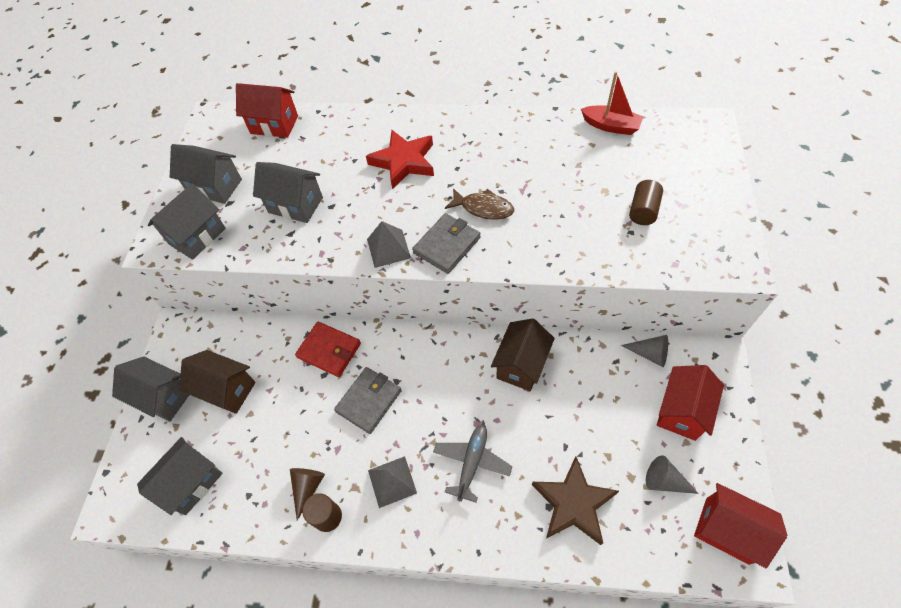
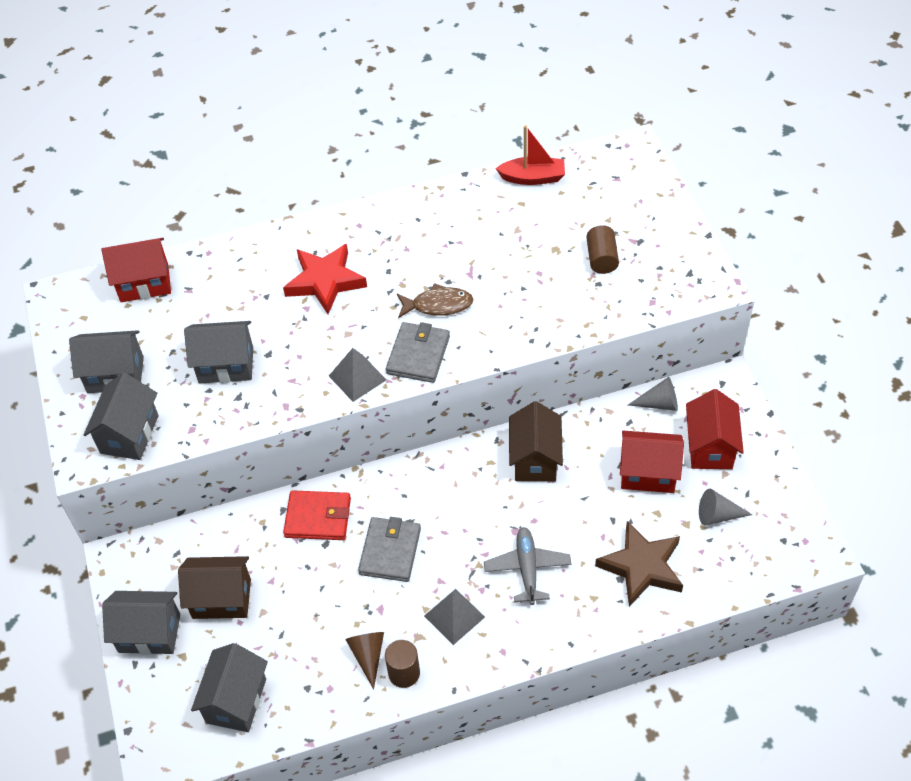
camera: 25 degrees left, 5 degrees down
red house [694,483,787,568] -> red house moved to [620,431,684,493]

